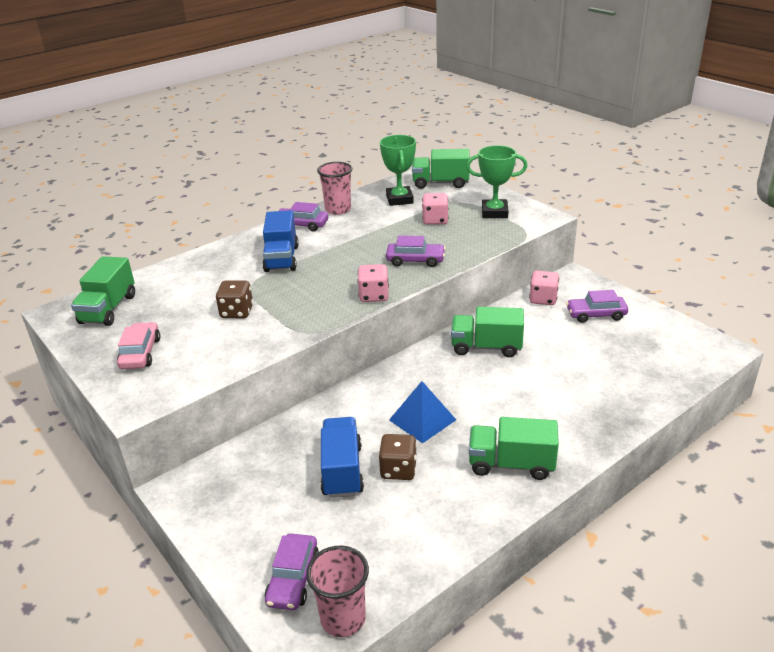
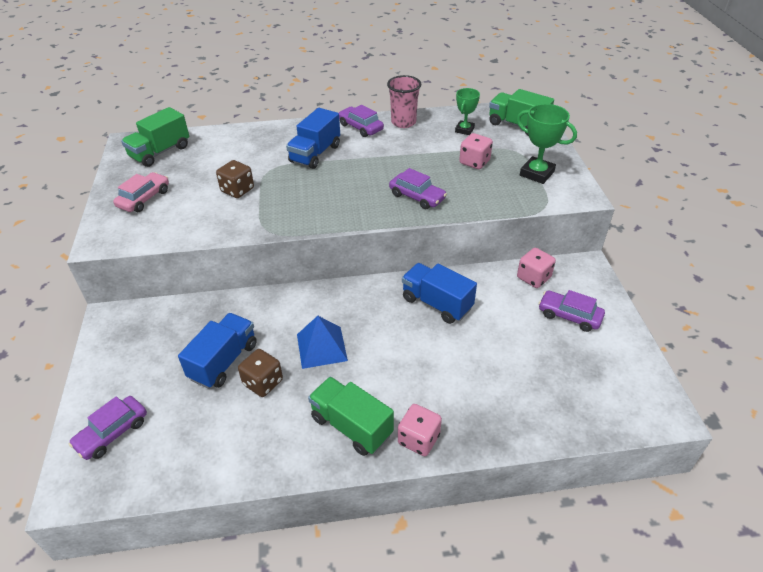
camera: 30 degrees right, 10 degrees up
pink cup [306,545,369,637] -> none
pink dice [357,264,389,302] -> pink dice moved to [398,404,442,456]
green trophy [380,135,416,206] -> green trophy [455,88,480,135], size x0.65
green truck [451,307,524,357] -> blue truck [402,263,477,324]

